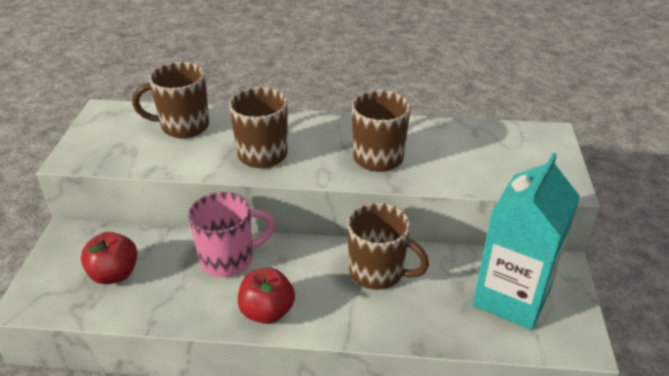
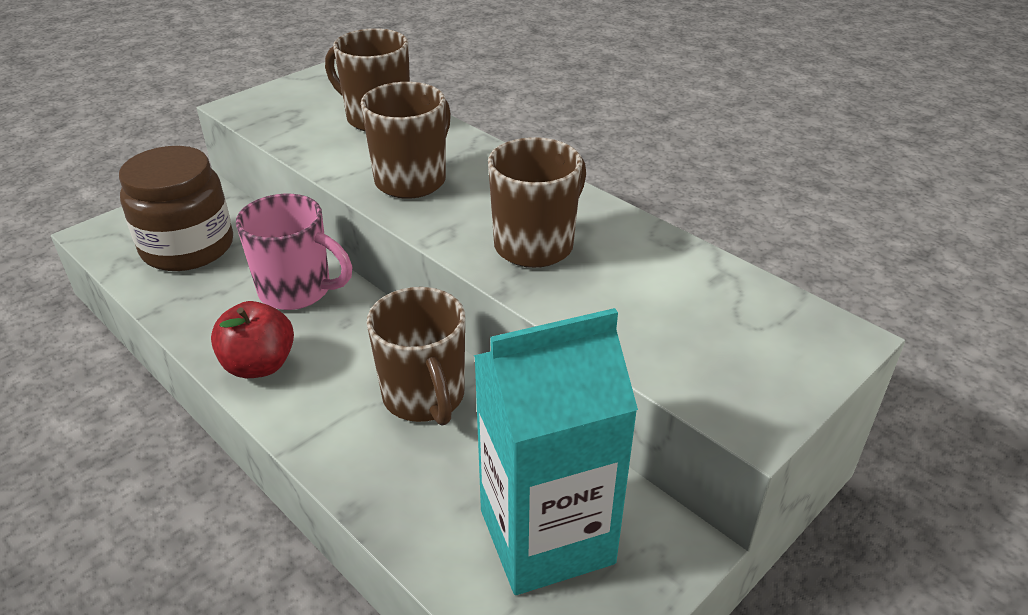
camera: 40 degrees right, 0 degrees up
red apple [81,232,137,284] -> brown jar [119,146,233,271]

